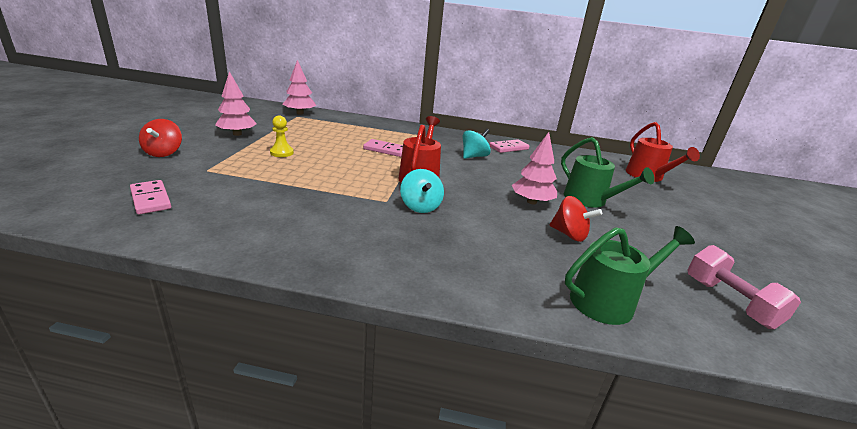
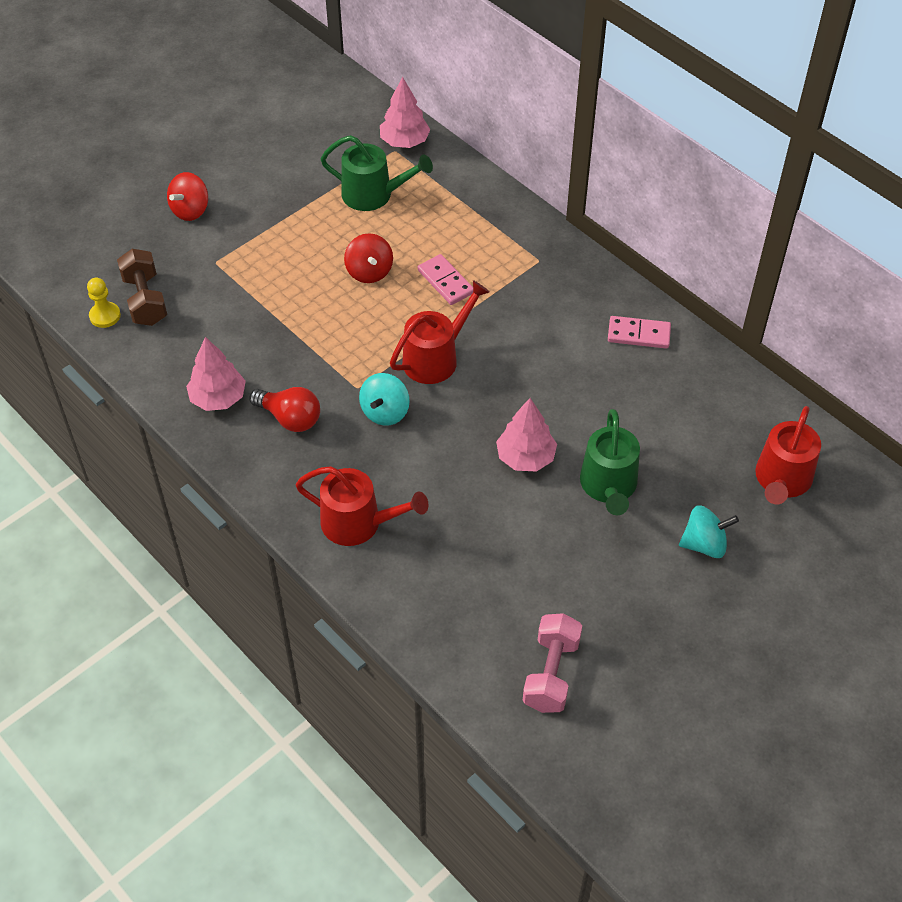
camera: 40 degrees right, 25 degrees up
pink domino [130,180,171,214] -> brown dumbbell [117,249,167,326]
pink tree [215,71,257,136] -> pink tree moved to [186,337,246,411]
yellow pawn [270,115,294,157] -> yellow pawn moved to [87,278,121,328]
turquoise spinning top [463,129,491,159] -> turquoise spinning top moved to [679,505,739,558]
red spinning top [550,196,602,242] -> red spinning top moved to [344,233,393,283]
green watering can [565,226,695,325] -> green watering can moved to [321,135,433,211]
none -> red light bulb [249,387,320,432]
none -> red watering can [295,466,429,546]

